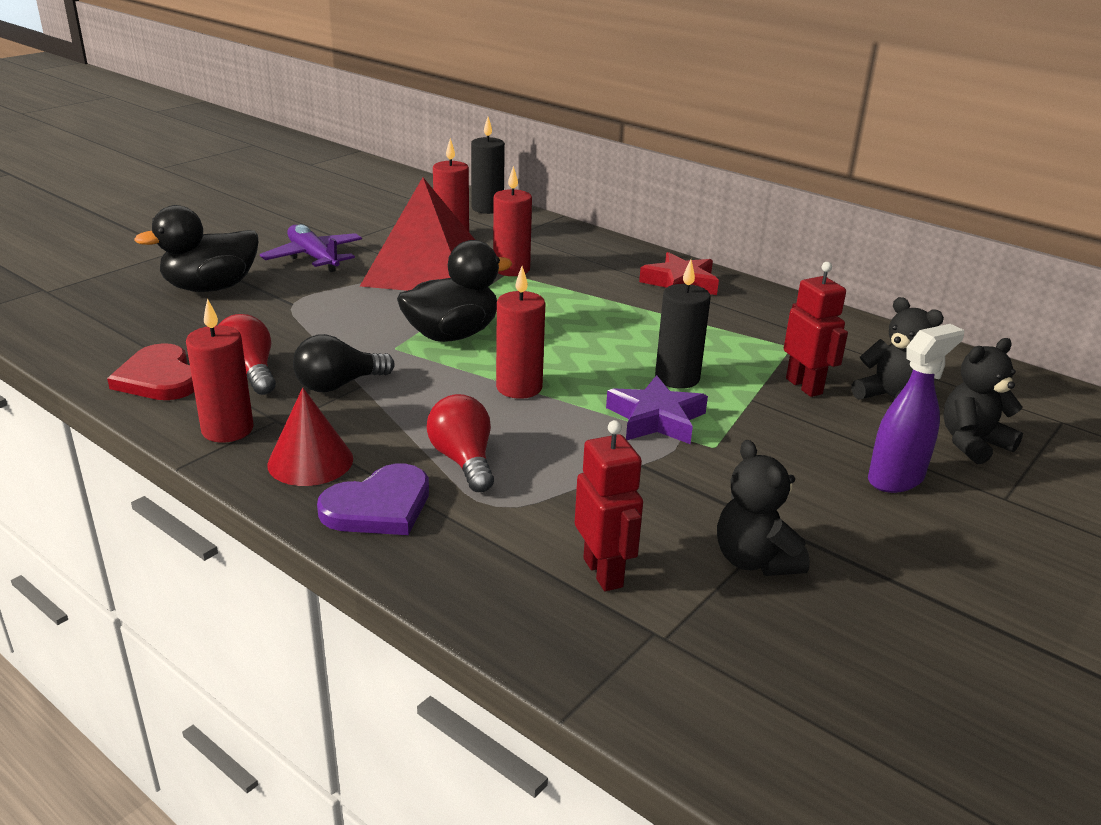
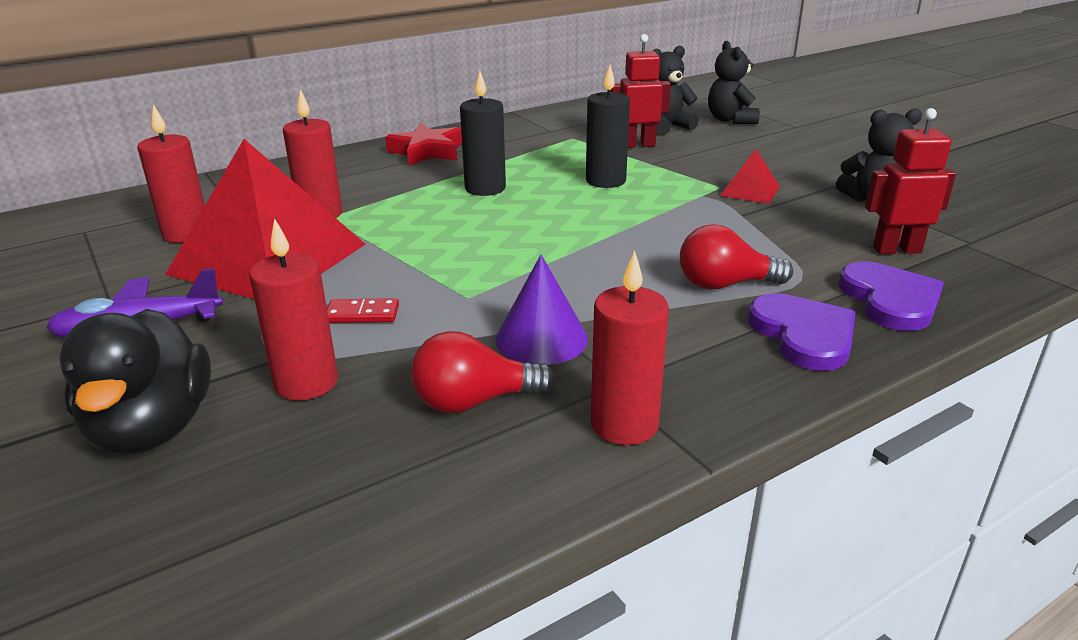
camera: 70 degrees left, 0 degrees up
red heart [107,343,194,400] -> none
red cone [267,388,353,486] -> none
black light bulb [293,334,395,392] -> purple cone [495,255,588,365]
black duck [397,240,512,342] -> none
black candle [471,117,505,214] -> black candle moved to [460,71,506,196]
red candle [496,266,545,399] -> red candle moved to [249,218,338,400]
purple star [606,375,708,444] -> none
purple spray bottle [868,324,964,493] -> none
none -> red domino [327,298,399,323]
none -> red pyramid [720,149,780,204]
none -> purple heart [838,261,944,331]

